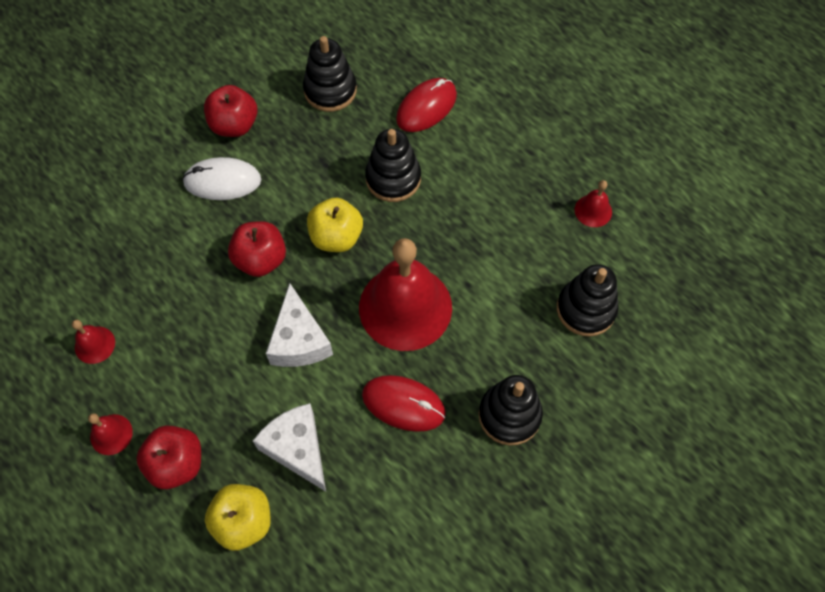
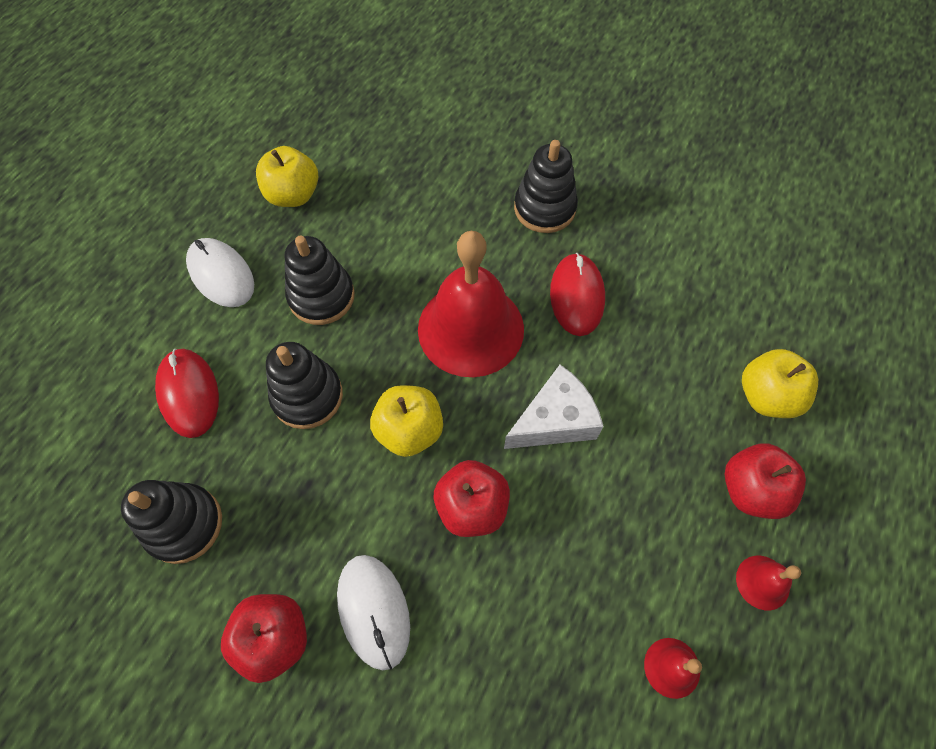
camera: 110 degrees left, 0 degrees up
white cheese [253,403,326,492] -> none
red mouse [396,78,457,132] -> red mouse turned 45 degrees clockwise [155,349,219,438]
black stacking toy [557,264,619,337] -> black stacking toy moved to [285,236,355,325]
red bell [575,180,612,227] -> yellow apple [256,146,318,207]
none -> white mouse [186,238,254,307]

